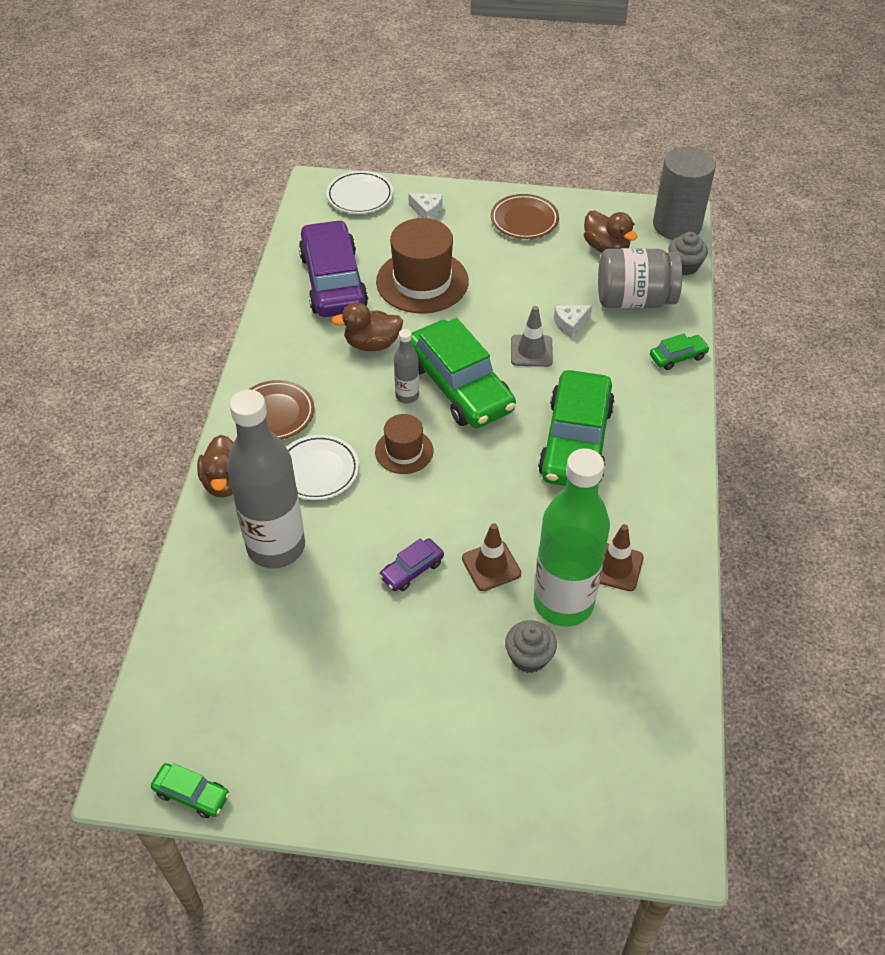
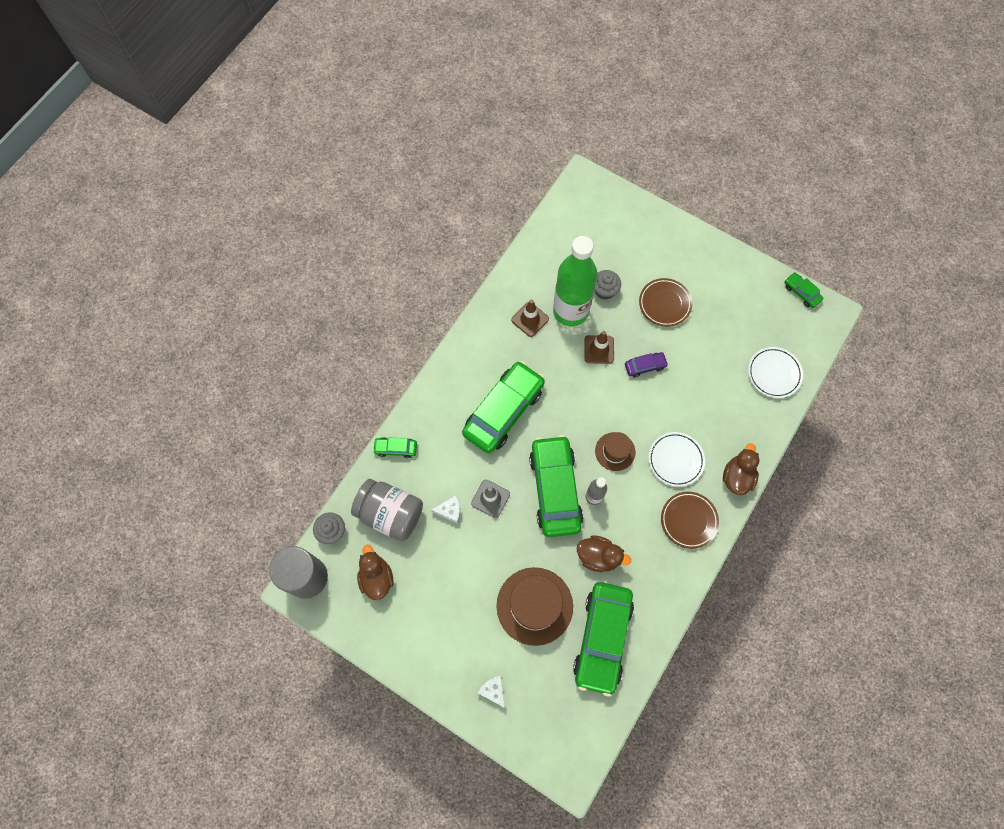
camera: 155 degrees left, 20 degrees up
grey bottle [227,390,305,568] -> none
purple car [299,220,368,317] -> green car [573,582,634,697]
white plate [326,171,393,214] -> white plate moved to [748,347,803,398]
brown plate [491,194,559,239] -> brown plate moved to [639,278,692,327]

